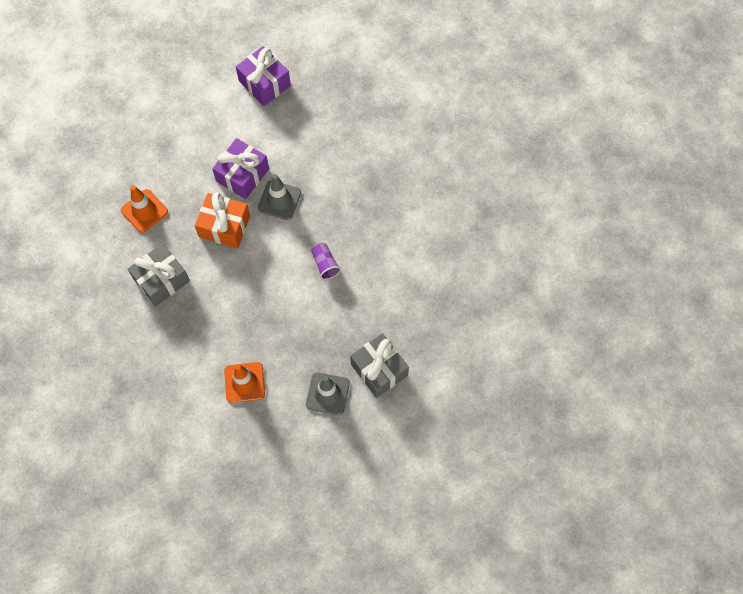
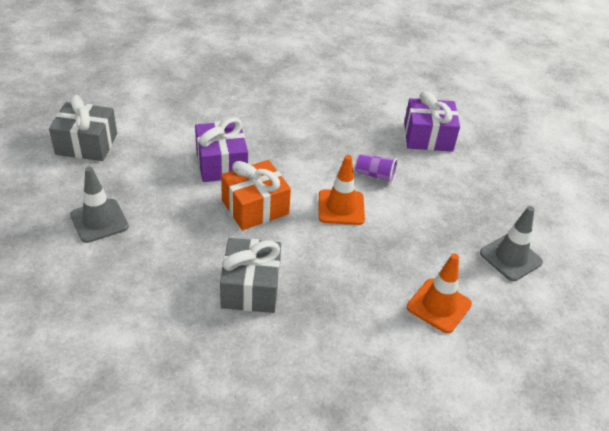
camera: 50 degrees left, 25 degrees down
orange traffic cone [121,185,168,233] -> orange traffic cone moved to [319,155,365,225]
purple gift [236,46,291,106] -> purple gift moved to [404,91,460,152]
grey traffic cone [258,174,301,220] -> grey traffic cone moved to [70,167,129,243]
grey gift [350,333,409,398] -> grey gift moved to [49,95,117,161]

